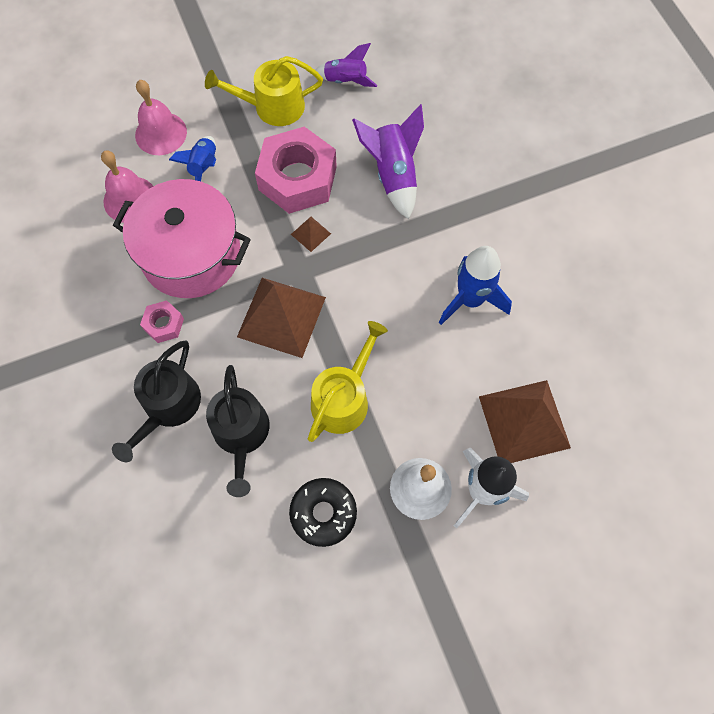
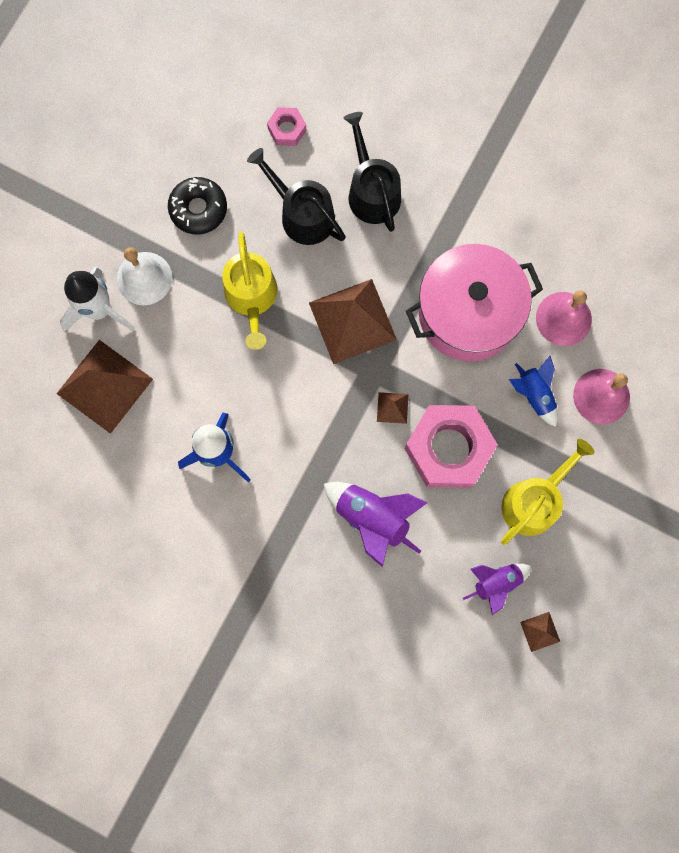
camera: 140 degrees right, 10 degrees up
pink nut [140,300,184,343] -> pink nut moved to [267,107,307,146]
none -> brown pyramid [520,612,560,652]

